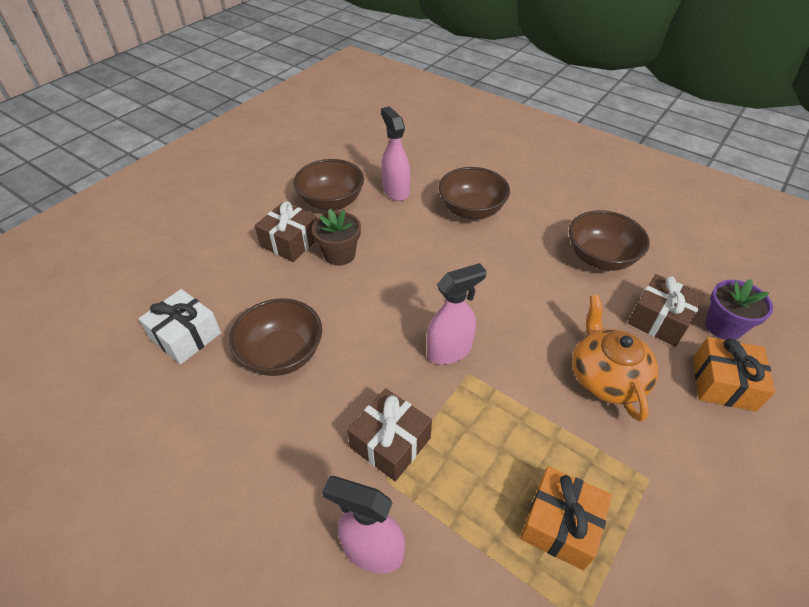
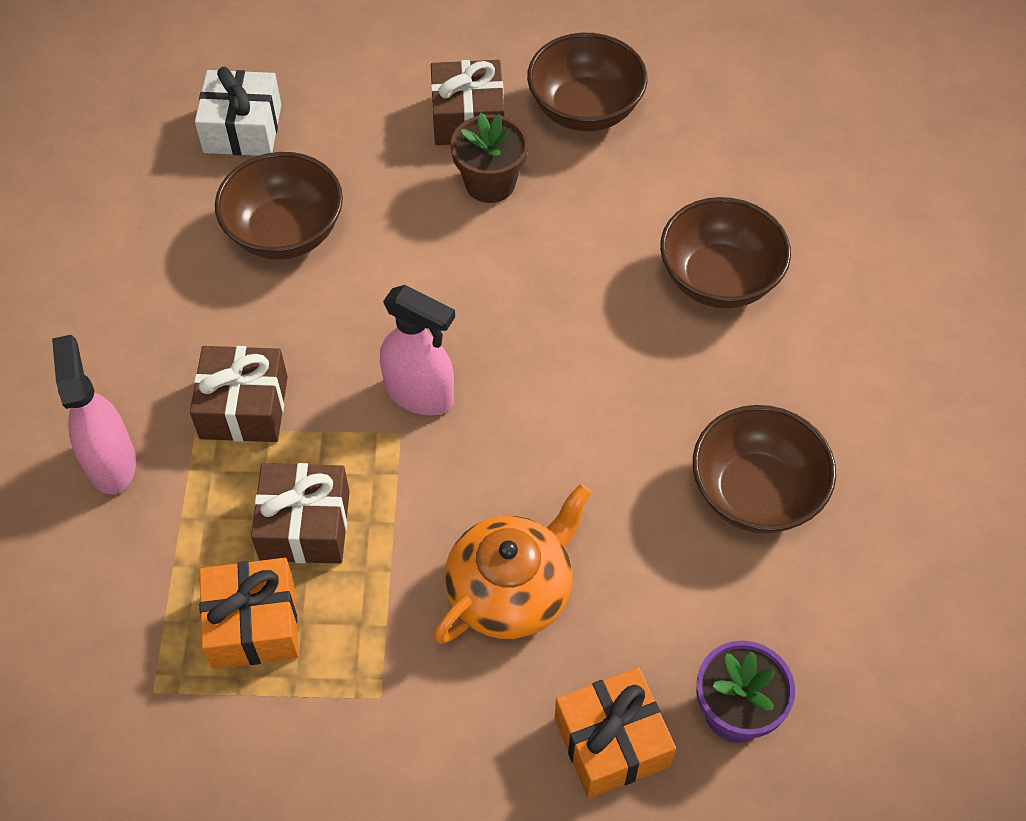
camera: 55 degrees right, 10 degrees up
pink spray bottle [381,106,410,201] -> none
brown gift [628,274,705,347] -> brown gift moved to [251,463,350,564]

